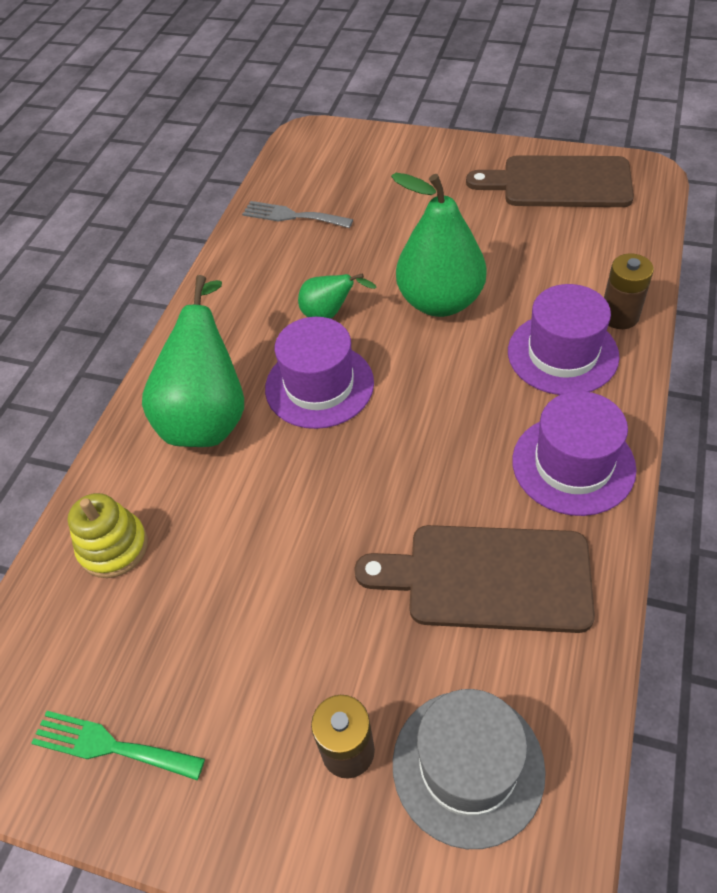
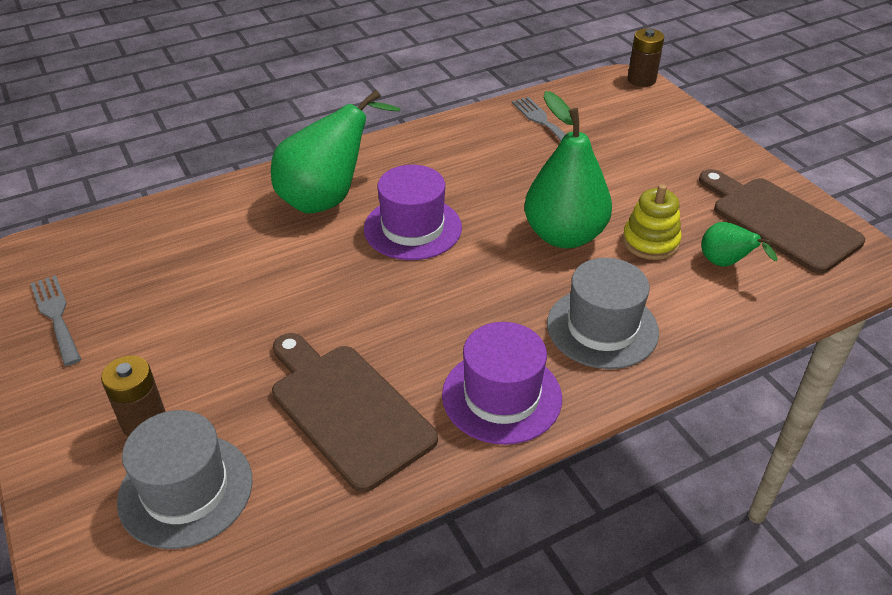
camera: 40 degrees right, 10 degrees down
green fork [31,711,205,780] -> grey fork [30,275,81,366]
yellow stacking toy [68,493,148,578] -> yellow stacking toy moved to [623,184,682,260]
green pear [298,273,377,319] -> green pear moved to [701,222,778,267]
purple hat [508,284,620,395] -> grey hat [547,258,659,369]
brown battery [604,253,654,329] -> brown battery moved to [628,28,664,87]

